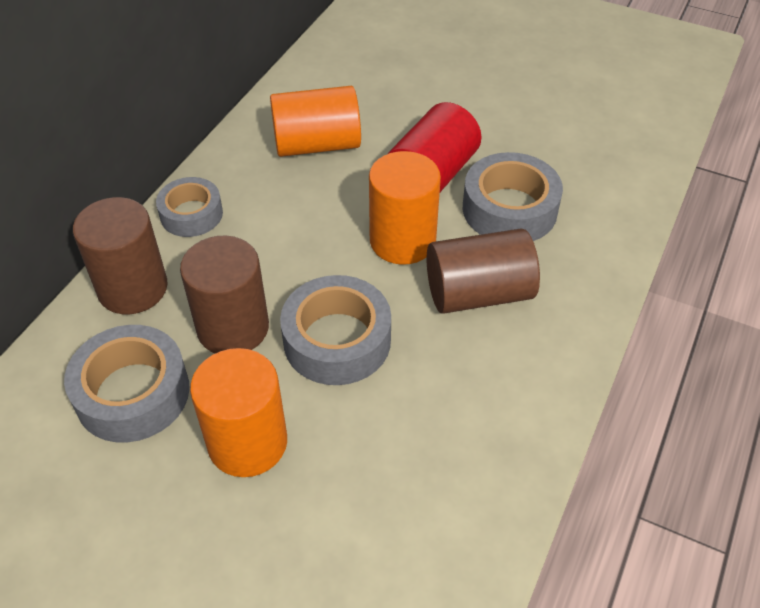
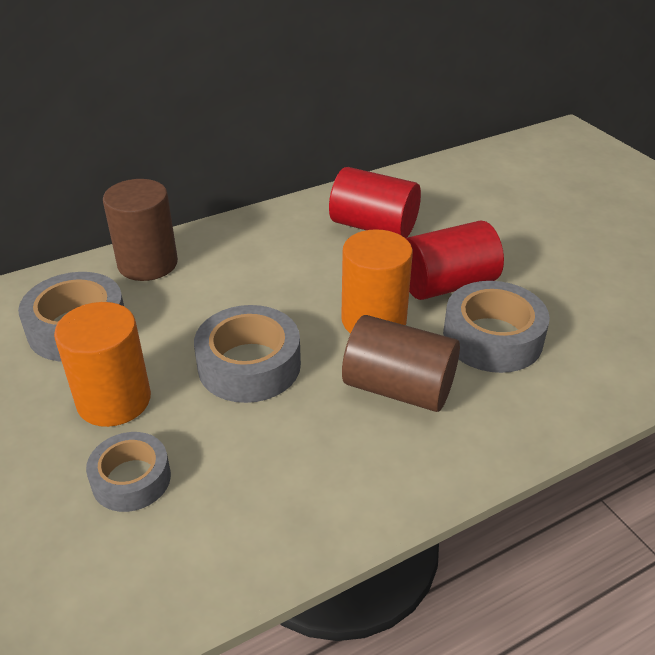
camera: 35 degrees right, 10 degrees down
grey tape [156,177,223,237] -> grey tape moved to [86,432,171,512]
brown cylinder [180,236,269,354] -> none
orange cylinder [270,86,361,157] -> red cylinder [329,167,421,238]

